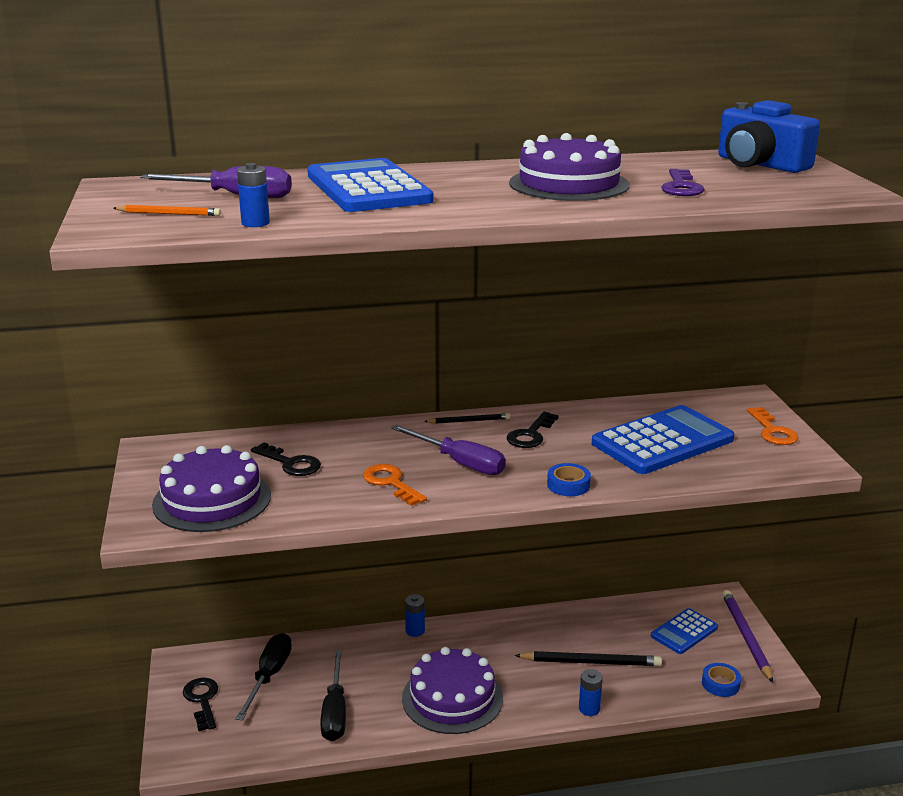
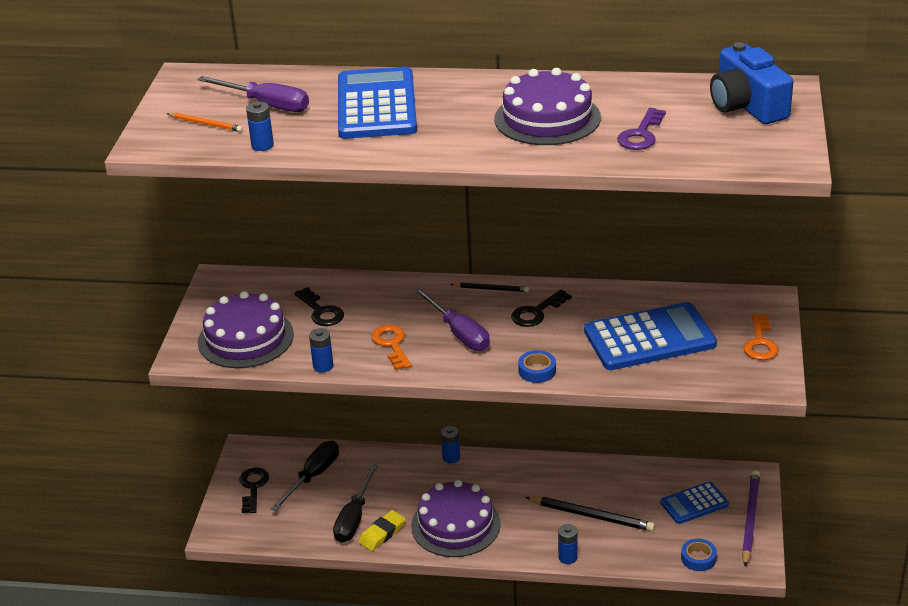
camera: 20 degrees right, 10 degrees up
none -> blue battery [309,328,333,372]
none -> yellow eraser [358,510,405,551]

